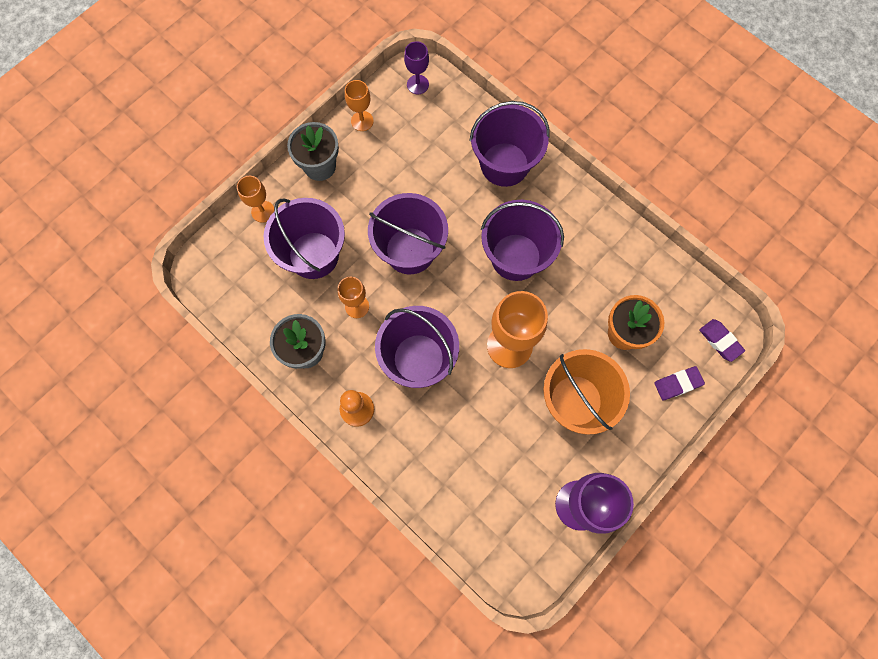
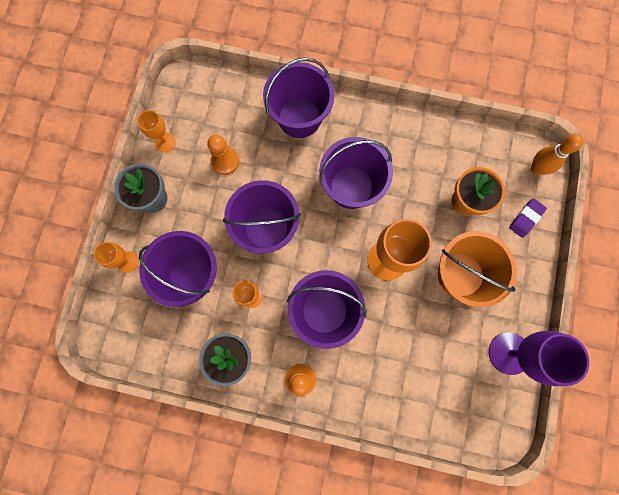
camera: 30 degrees left, 5 degrees up
purple goblet [404,41,429,94] -> none
purple eraser [699,319,745,362] -> orange bowling pin [531,134,584,175]
none -> orange pawn [207,135,239,175]

